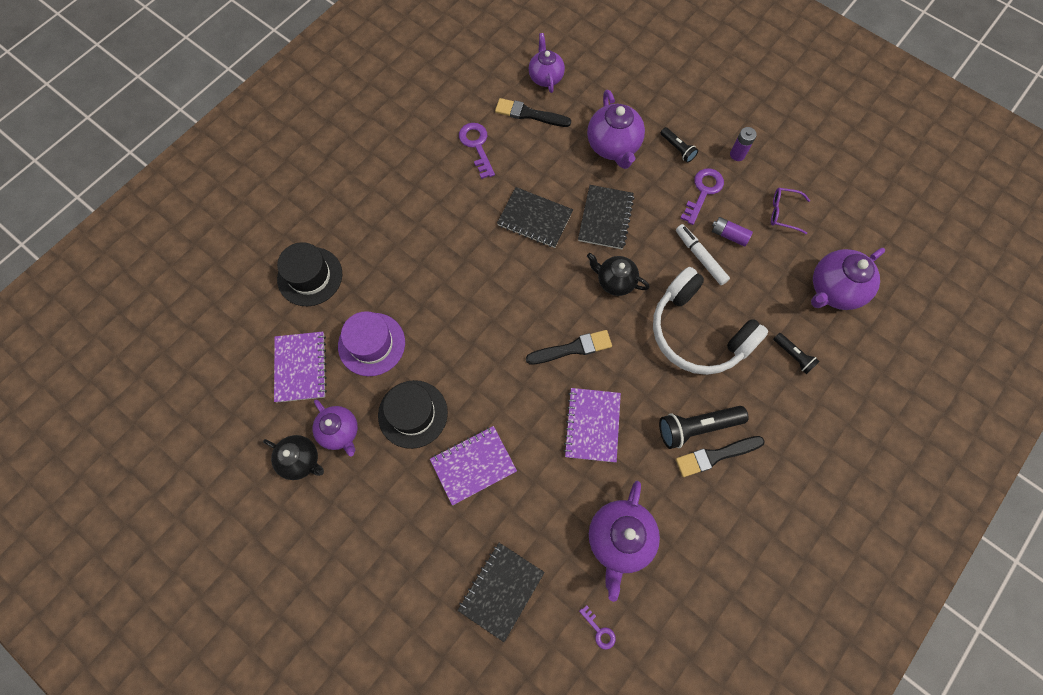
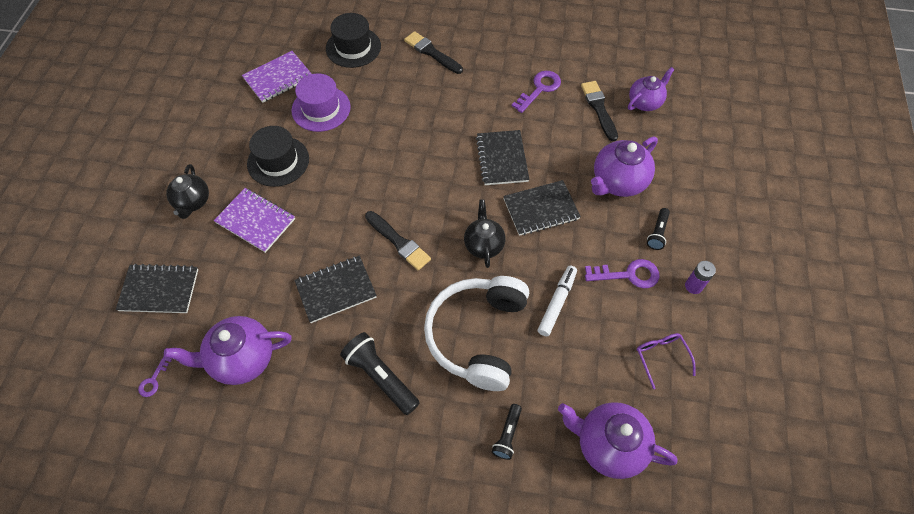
camera: 60 degrees right, 10 degrees down
black teapot [263,435,324,480] -> black teapot moved to [166,164,209,219]
purple teapot [313,400,358,457] -> none
purple notebook [564,388,621,463] -> black notebook [294,256,377,323]
black brush [676,436,765,477] -> black brush moved to [404,31,463,74]
purple battery [712,217,753,247] -> none

